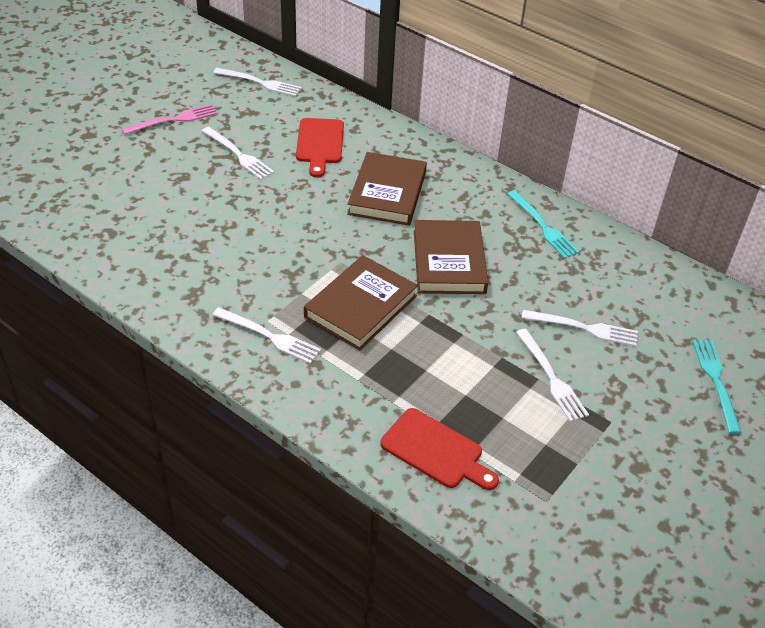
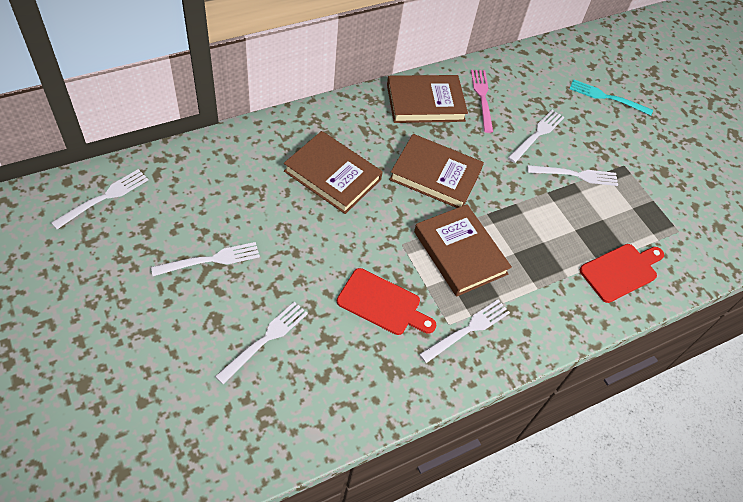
camera: 70 degrees left, 10 degrees up
pink fork [121,104,218,135] -> pink fork moved to [471,70,493,133]
red cutting board [296,118,344,178] -> red cutting board moved to [337,268,436,335]
turquoise fork [507,190,579,259] -> brown book [387,75,468,123]
none -> white fork [215,302,308,384]

